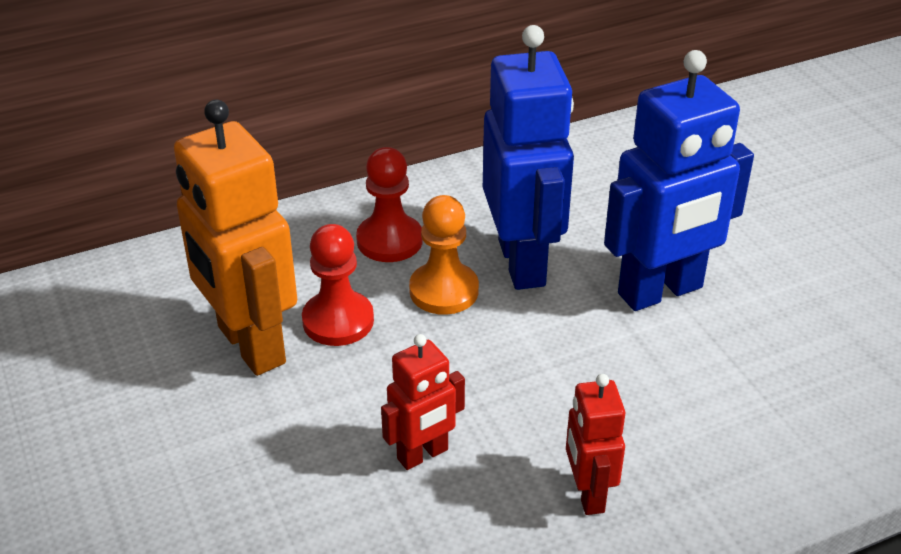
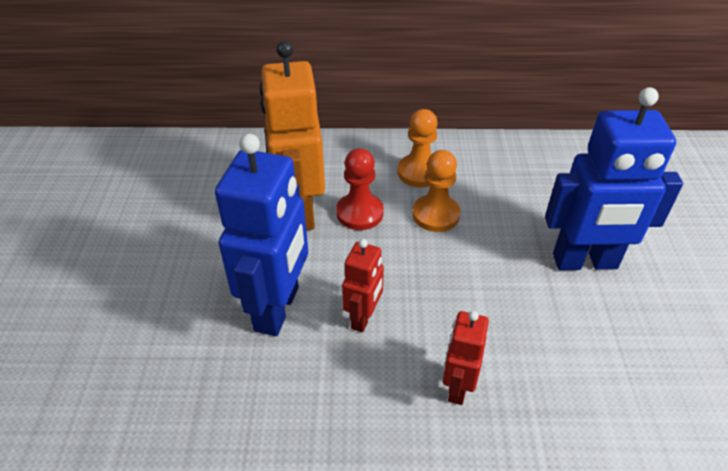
camera: 25 degrees right, 5 degrees up
red pawn [356,147,423,262] -> orange pawn [398,109,438,187]
red robot [381,334,465,470] -> red robot turned 60 degrees counterclockwise [342,239,384,332]
blue robot [483,25,574,290] -> blue robot moved to [215,134,308,336]

